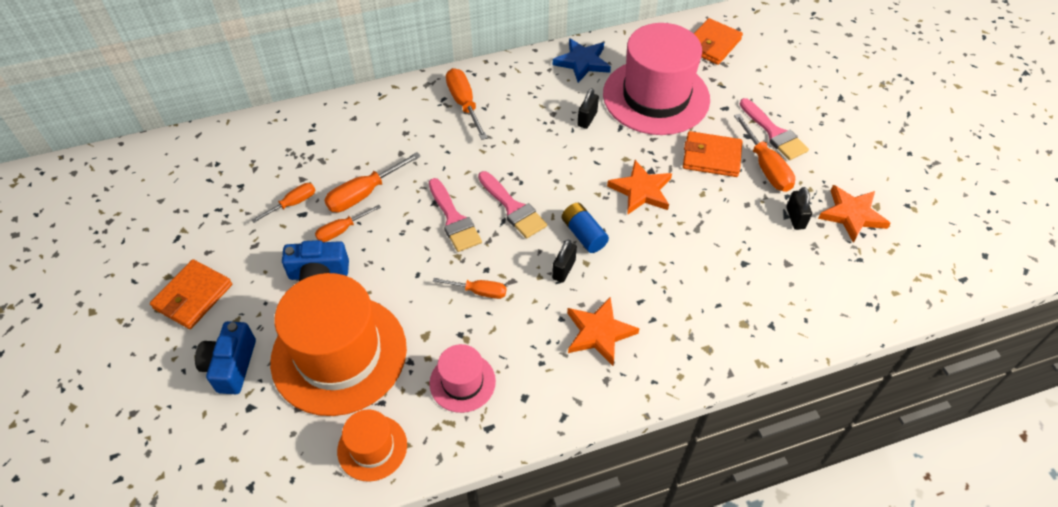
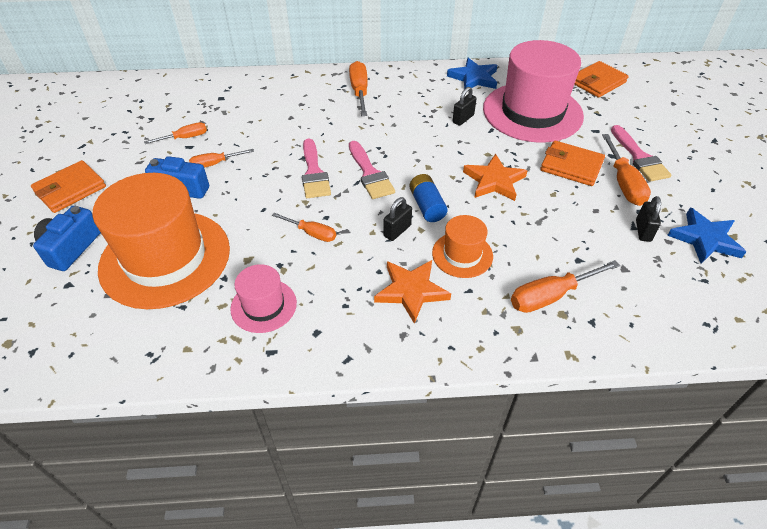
camera: 15 degrees right, 5 degrees down
orange screwdriver [324,152,421,212] -> orange screwdriver moved to [511,260,620,313]
orange hat [337,409,407,482] -> orange hat moved to [432,215,493,278]
orange star [818,185,891,243] -> blue star [667,208,746,264]

